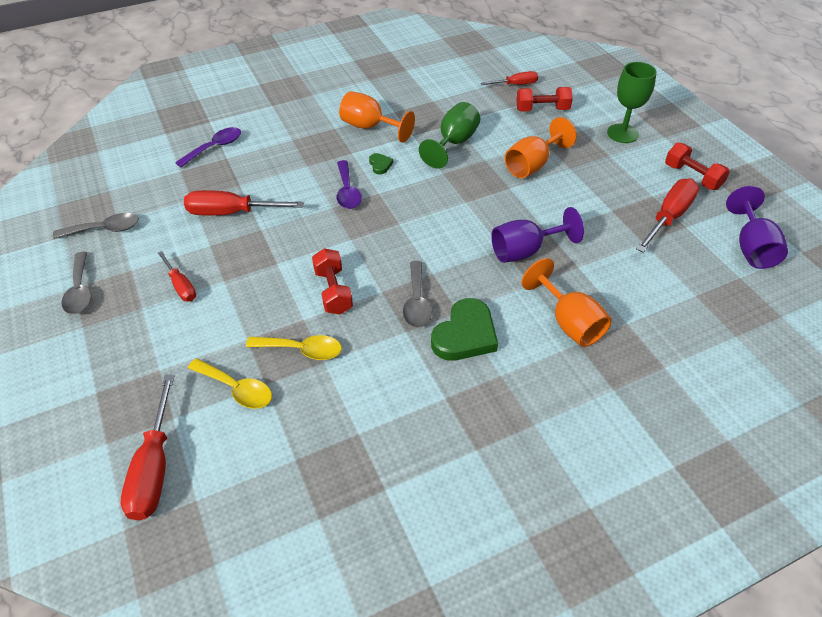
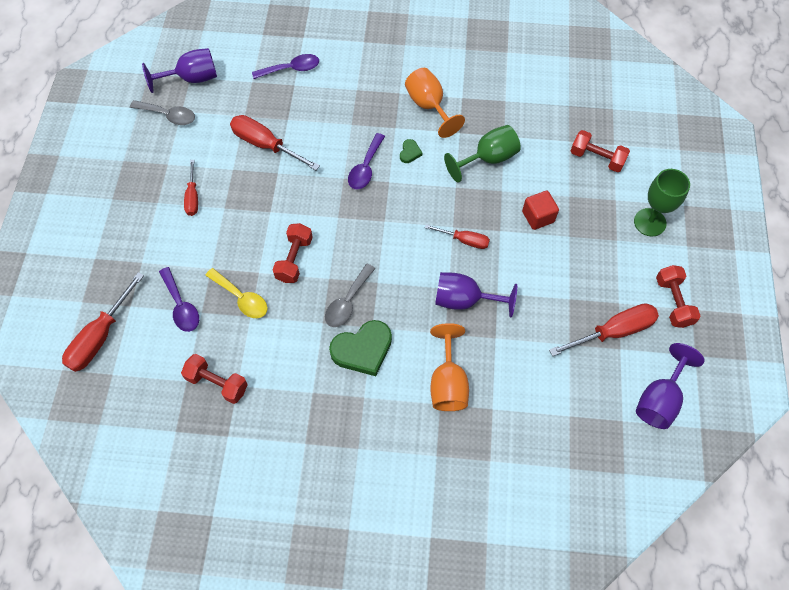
camera: 30 degrees right, 15 degrees up
grey spoon [61,252,92,314] -> none
yellow spoon [188,358,272,409] -> purple spoon [159,267,199,332]
red screwdriver [481,71,538,85] -> red screwdriver moved to [425,224,490,249]
orange goblet [505,117,577,178] -> red cube [522,191,559,230]
none -> purple goblet [142,48,217,93]
none -> red dumbbell [181,354,248,404]

